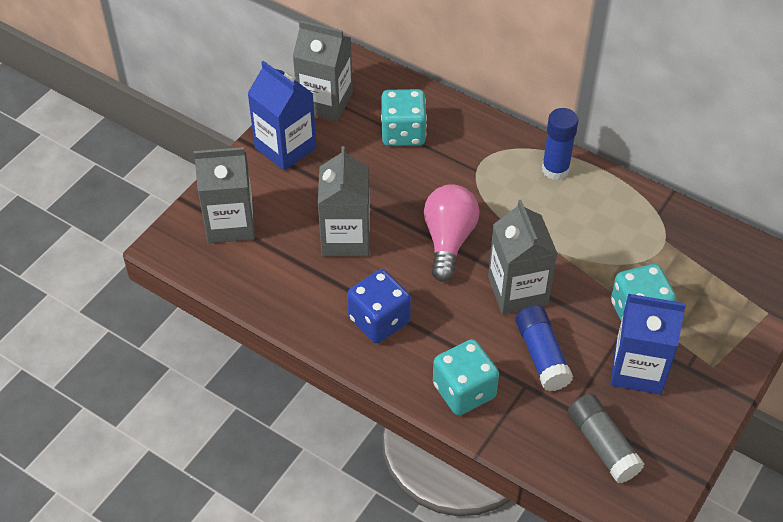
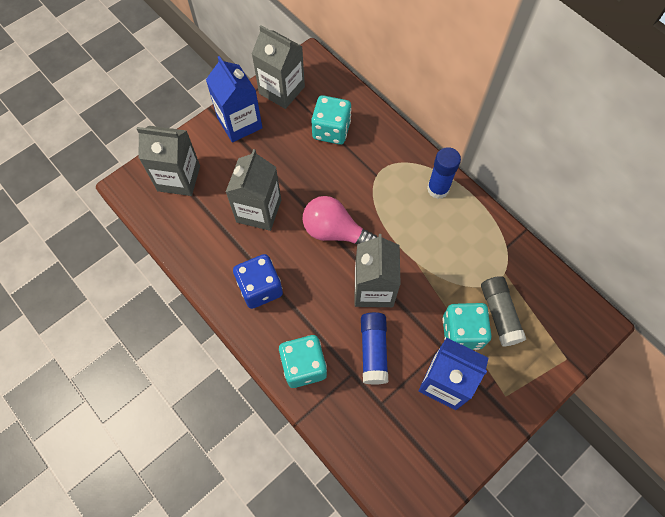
camera: 15 degrees right, 15 degrees up
pink light bulb [424,184,480,282] -> pink light bulb turned 90 degrees counterclockwise [303,196,377,244]
grey glue stick [568,394,644,483] -> grey glue stick moved to [481,276,526,347]

